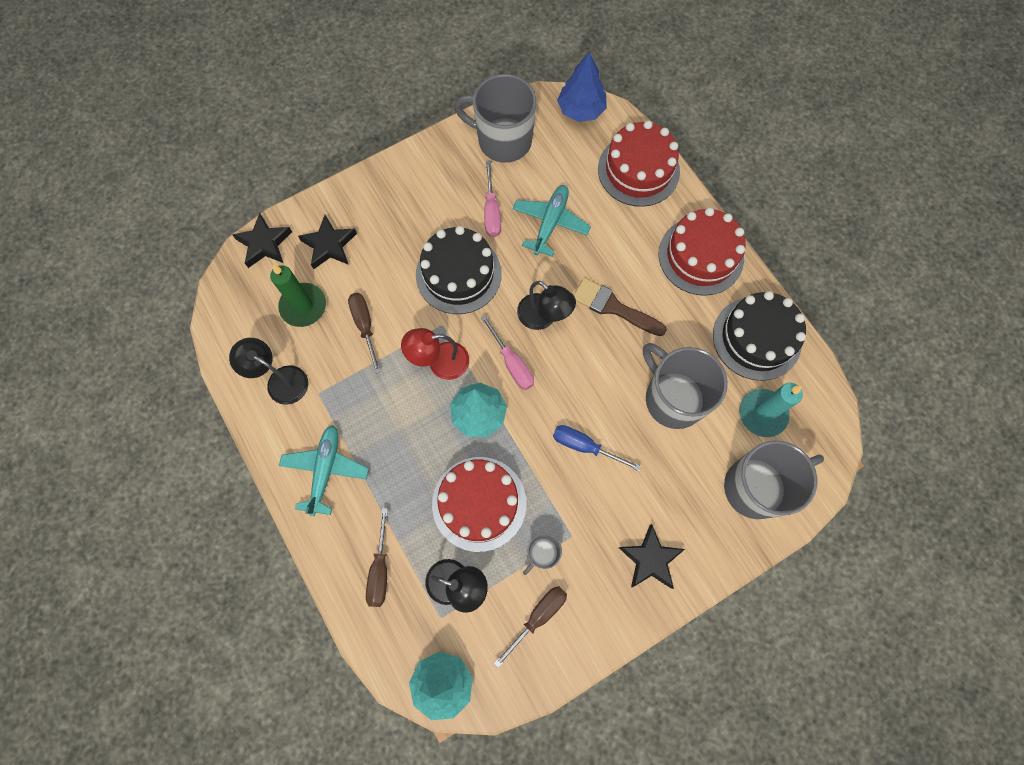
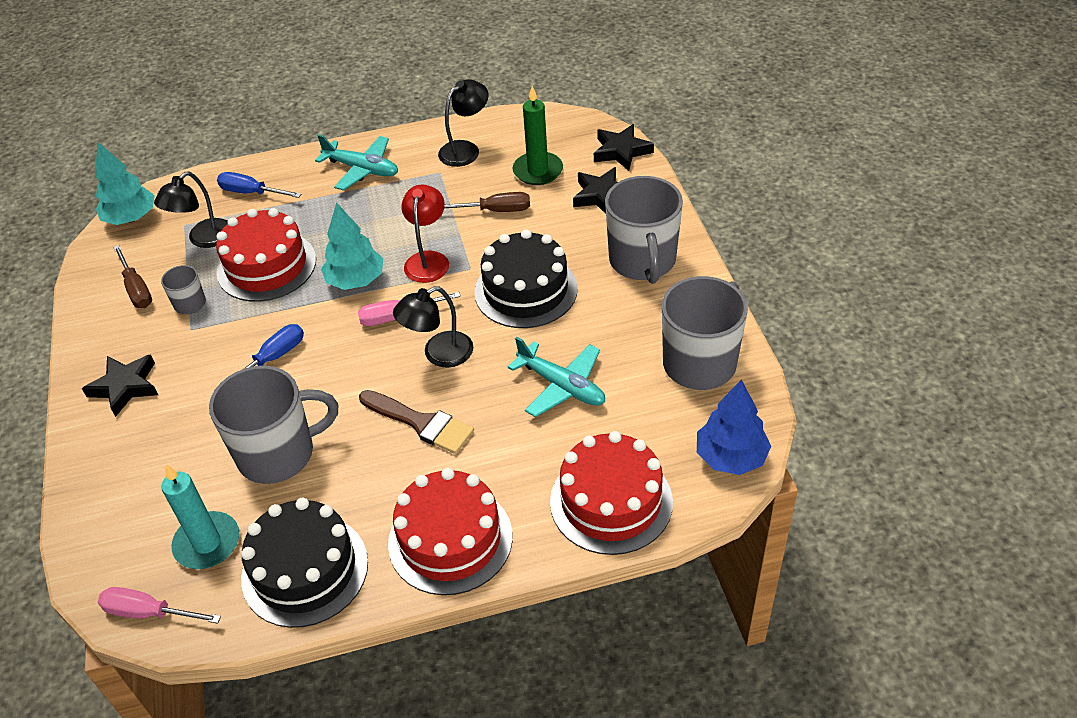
camera: 110 degrees right, 25 degrees down
brown screwdriver [366,508,388,607] -> blue screwdriver [217,172,301,198]
pink screwdriver [484,162,501,237] -> pink screwdriver moved to [98,587,221,624]
brown brush [574,278,667,336] -> brown brush turned 75 degrees clockwise [359,390,474,454]
grey mug [724,440,824,519] -> grey mug moved to [605,176,683,284]

